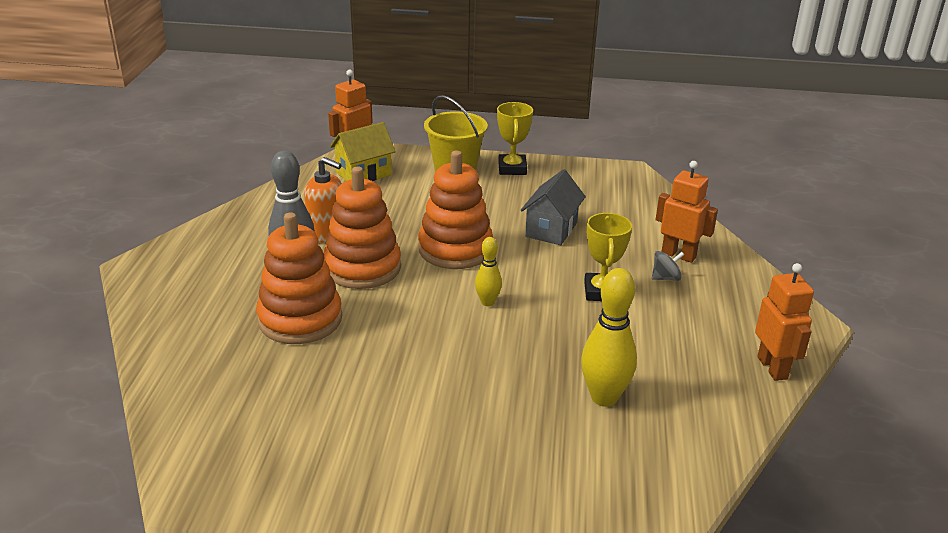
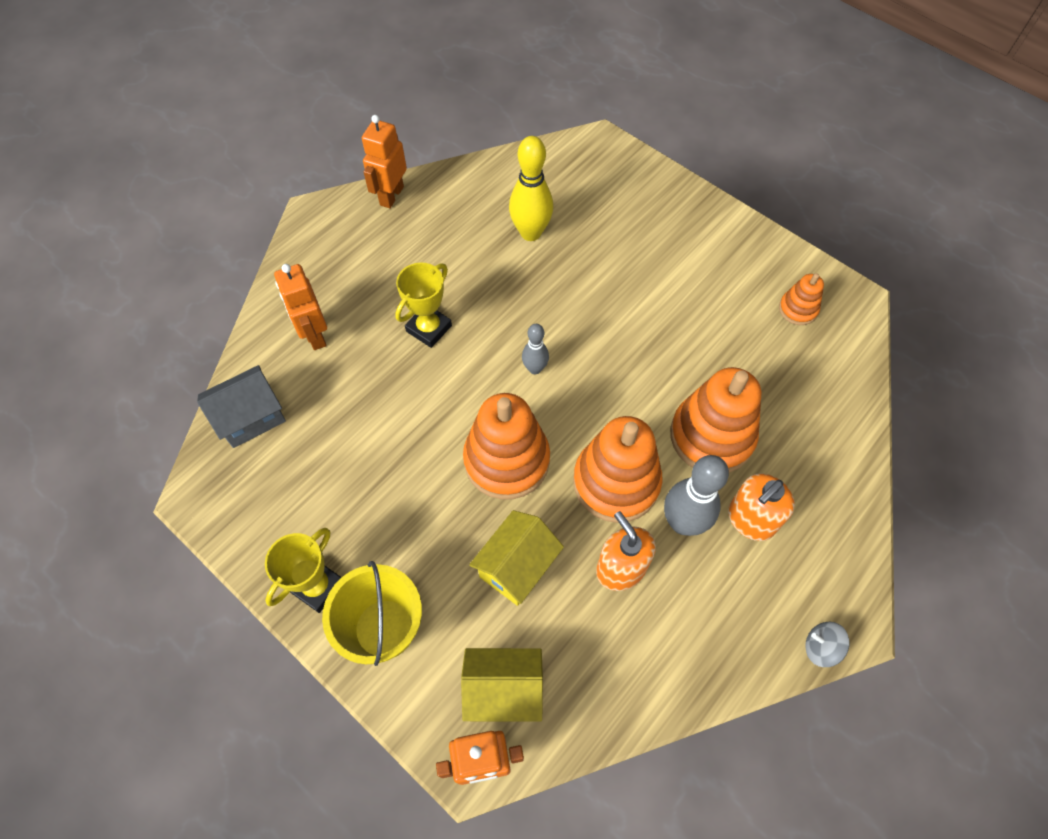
camera: 145 degrees left, 30 degrees up
yellow bowling pin [475,237,502,306] -> grey bowling pin [522,324,549,374]
grey house [521,169,586,245] -> grey house moved to [197,365,286,448]
grey spinning top [652,251,684,281] -> grey spinning top moved to [805,622,850,667]
none -> yellow house [469,510,564,606]
none -> orange soap dispenser [728,473,795,541]
none -> orange stacking toy [779,273,824,325]

